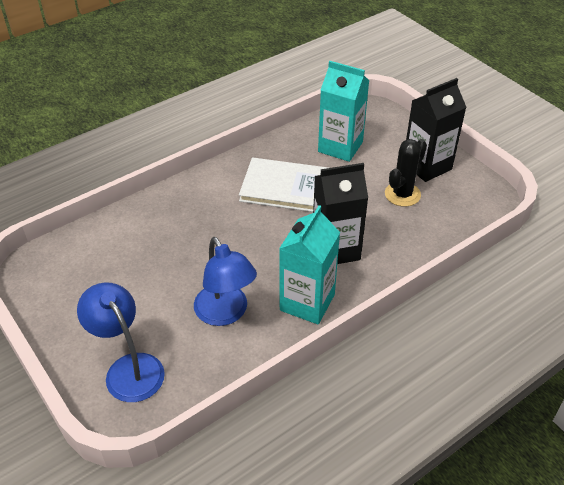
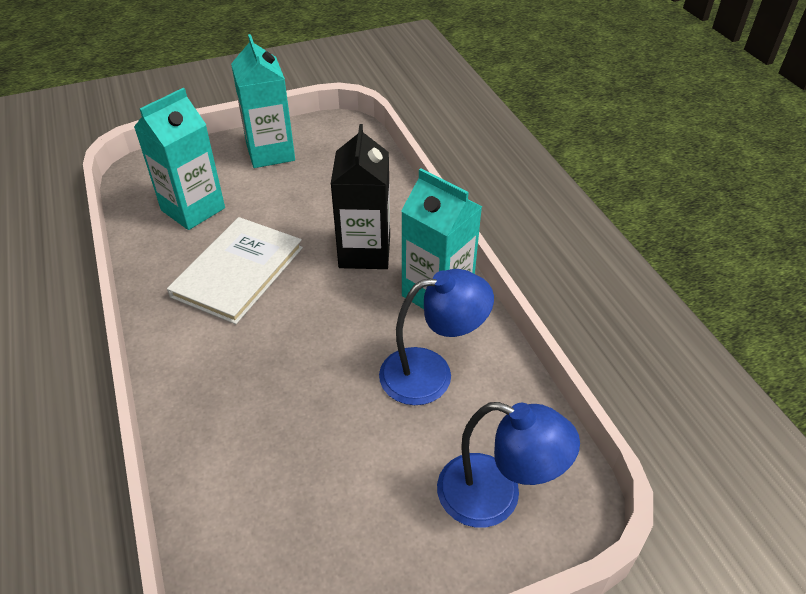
camera: 75 degrees left, 0 degrees up
blue lamp [77,282,165,402] -> blue lamp turned 135 degrees counterclockwise [437,402,580,528]
black cactus [385,139,427,207] -> none
black carton [406,78,467,182] -> turquoise carton [231,34,295,168]

